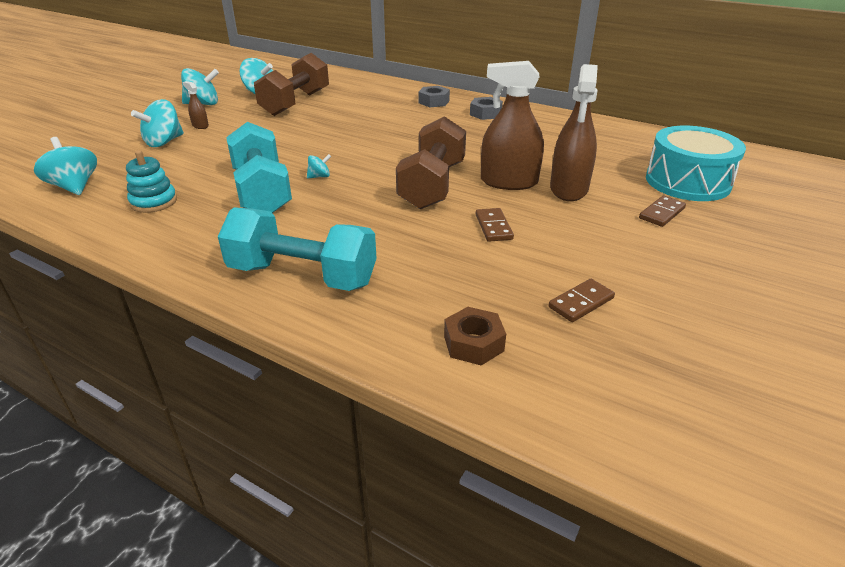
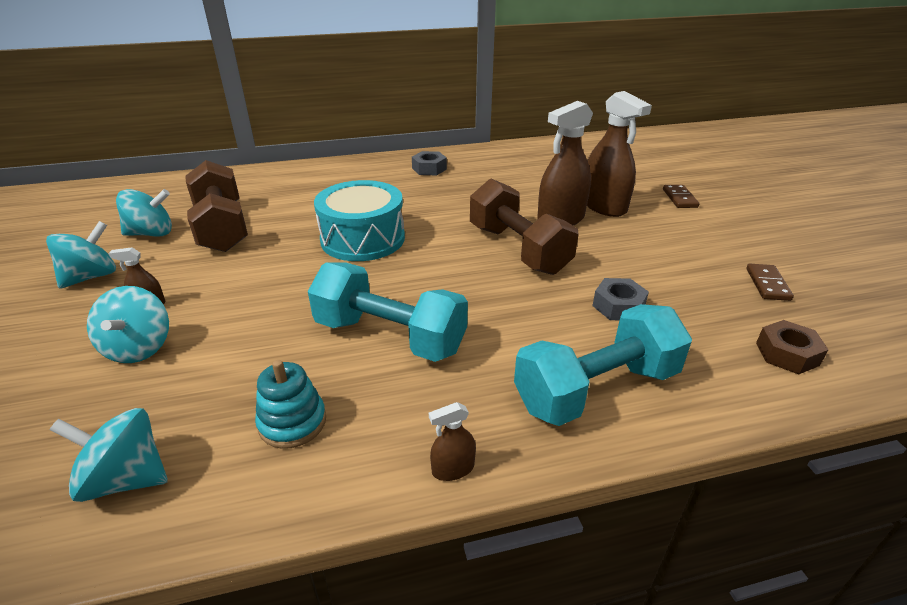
camera: 45 degrees left, 0 degrees up
turquoise spinning top [307,154,331,178] -> none
grey nut [419,86,450,107] -> grey nut moved to [593,278,649,320]
brown domino [476,208,514,242] -> none
turquoise drum [646,126,746,201] -> turquoise drum moved to [314,180,405,261]
none -> brown spray bottle [429,402,476,481]

